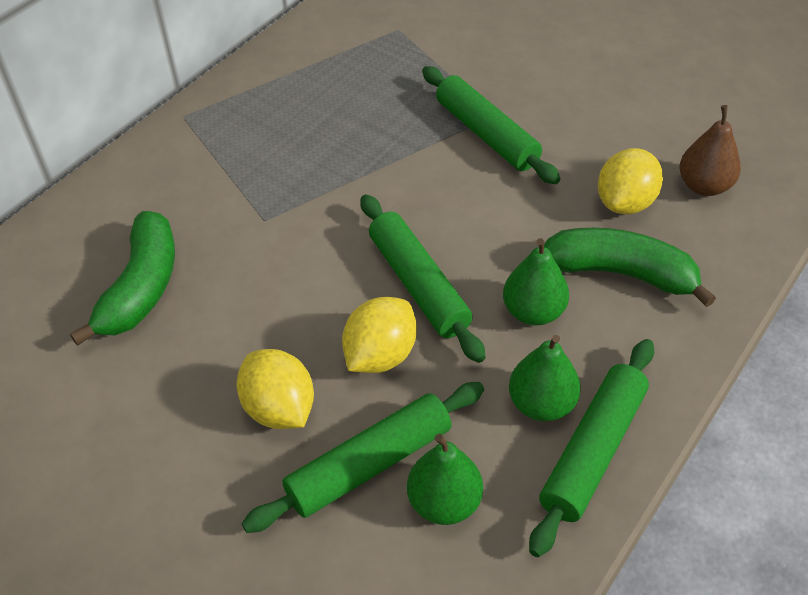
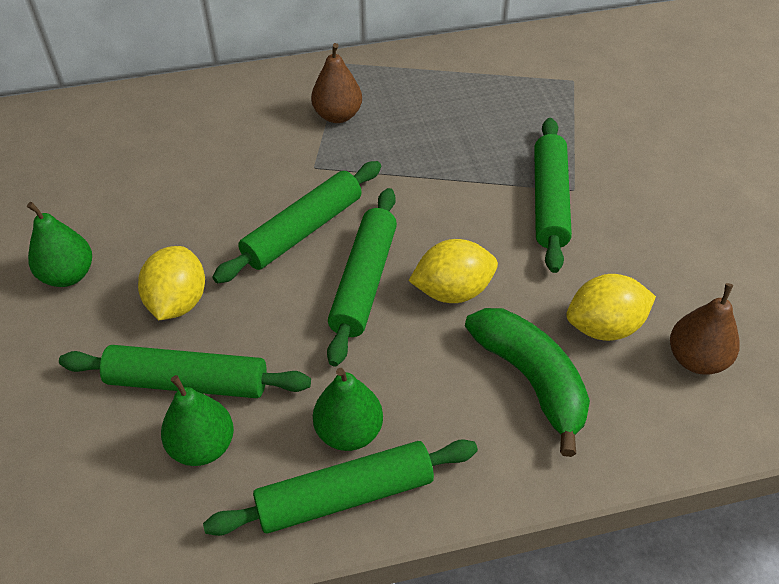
camera: 40 degrees right, 0 degrees up
green banana [70,211,175,346] -> none
yellow lemon [342,297,417,373] -> yellow lemon moved to [409,239,498,303]
green pear [503,238,569,325] -> green pear moved to [27,202,92,287]
none -> green rolling pin [212,161,381,283]
none -> brown pear [311,43,362,123]

